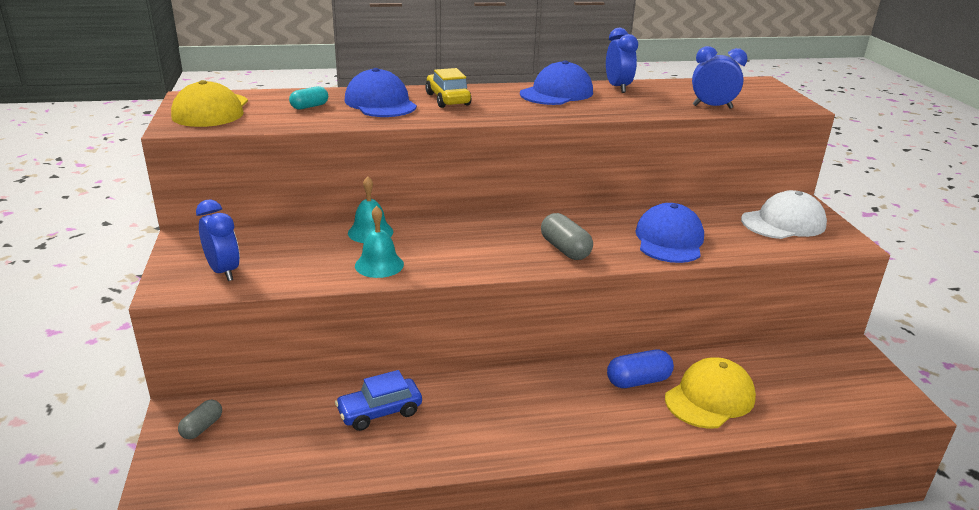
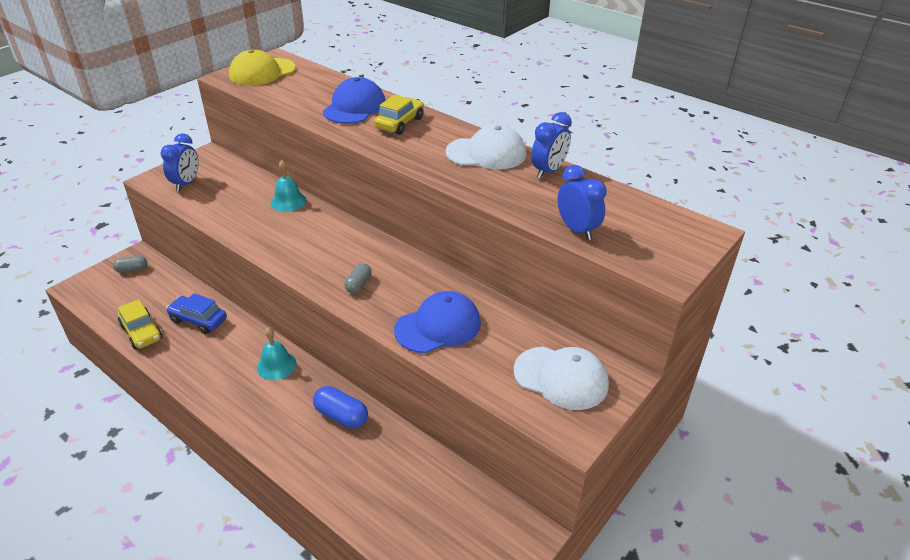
camera: 50 degrees right, 10 degrees up
turquoise capsule [289,86,328,110] -> none
turquoise bell [355,206,404,278] -> turquoise bell moved to [257,327,297,380]
blue cap [520,61,593,105] -> white cap [446,124,526,169]
grey capsule [541,213,593,260] -> grey capsule [345,263,372,293], size x0.64
yellow cap [665,357,756,429] -> none
none -> yellow car [118,299,163,349]

